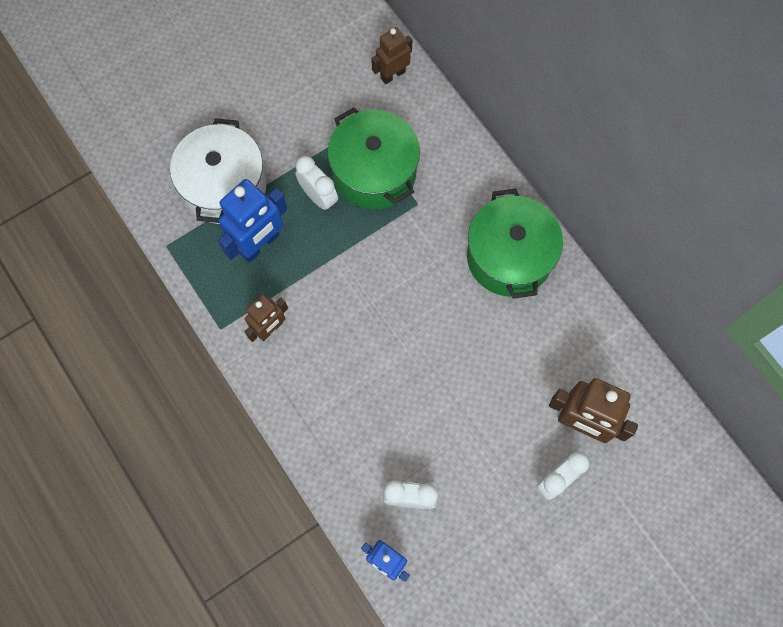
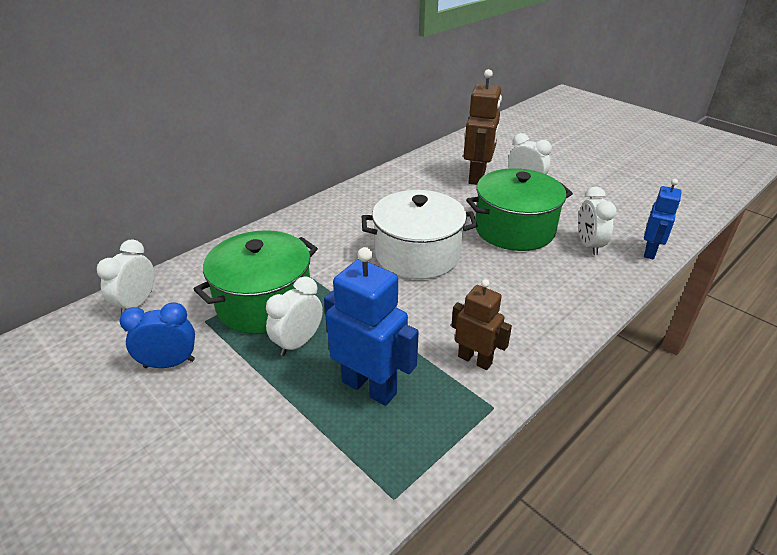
camera: 100 degrees left, 35 degrees down
white pot [170,118,266,224] -> white pot moved to [362,190,478,279]
brown robot [371,27,412,84] -> white clock [97,240,155,314]
green pot [467,189,563,299] -> green pot moved to [466,168,573,251]
none -> blue clock [120,302,195,368]

